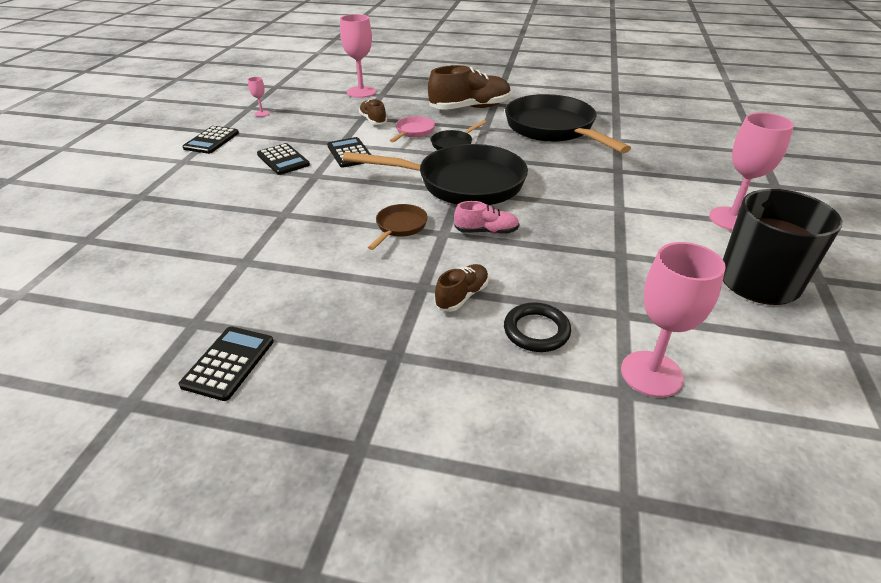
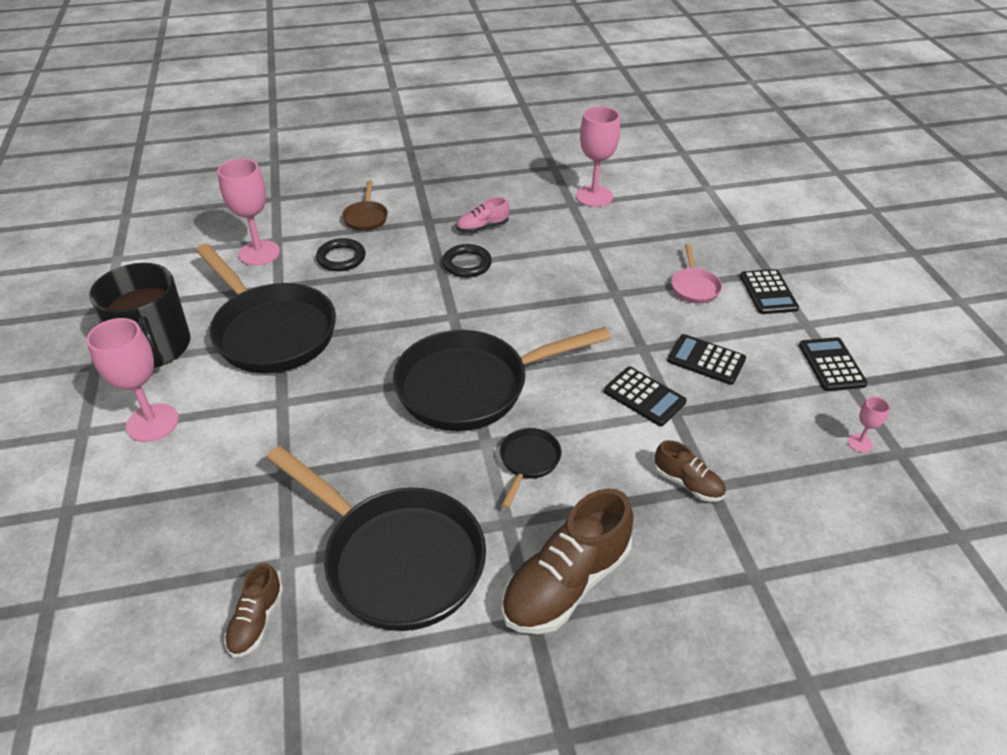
camera: 155 degrees right, 5 degrees up
black calculator [179,326,274,401] -> black calculator moved to [740,269,799,314]
pink goblet [340,14,376,98] -> pink goblet moved to [576,106,620,207]
brown pan [368,204,428,250] -> brown pan moved to [342,180,388,231]
pink pan [390,116,435,142] -> pink pan moved to [671,244,722,303]
brown shoe [434,264,489,312] -> brown shoe moved to [224,563,283,657]
pink shoe [454,201,519,234] -> pink shoe moved to [456,197,510,233]
none -> black pan [196,244,336,373]
none -> black ring [442,244,492,278]

